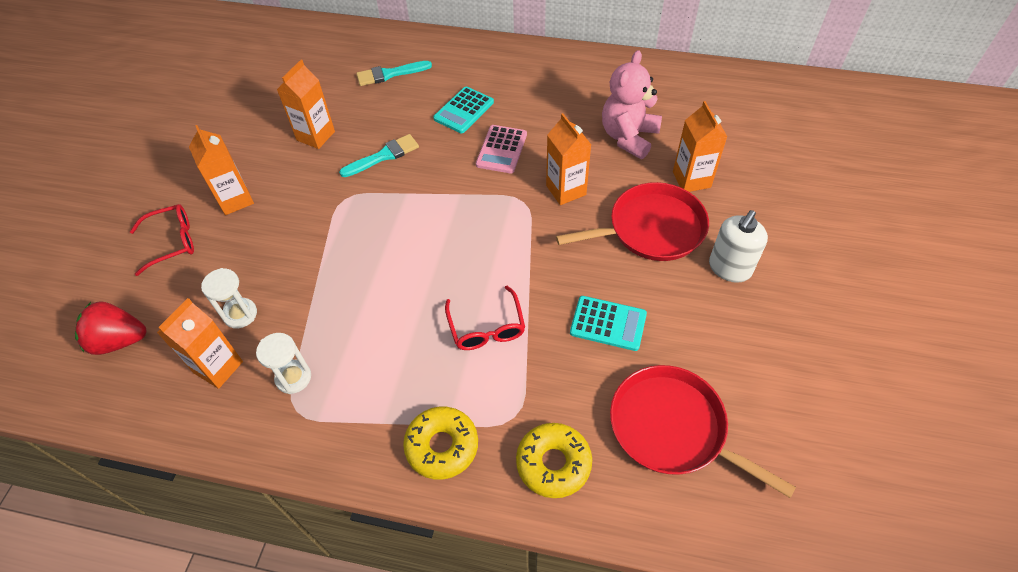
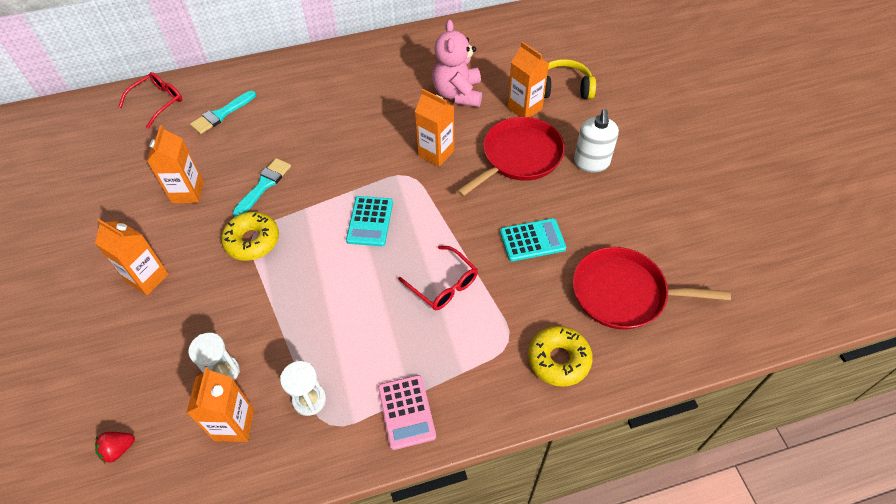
camera: 30 degrees left, 0 degrees up
red strawberry [75,301,147,355] -> red strawberry [95,432,135,464], size x0.57
red glasses [130,204,194,276] -> red glasses moved to [118,72,182,129]
yellow donut [403,407,478,480] -> yellow donut moved to [221,212,279,261]
turquoise calculator [433,86,494,133] -> turquoise calculator moved to [346,196,393,246]
pink calculator [476,125,527,173] -> pink calculator moved to [378,375,436,450]
none -> yellow headphones [544,59,596,99]

